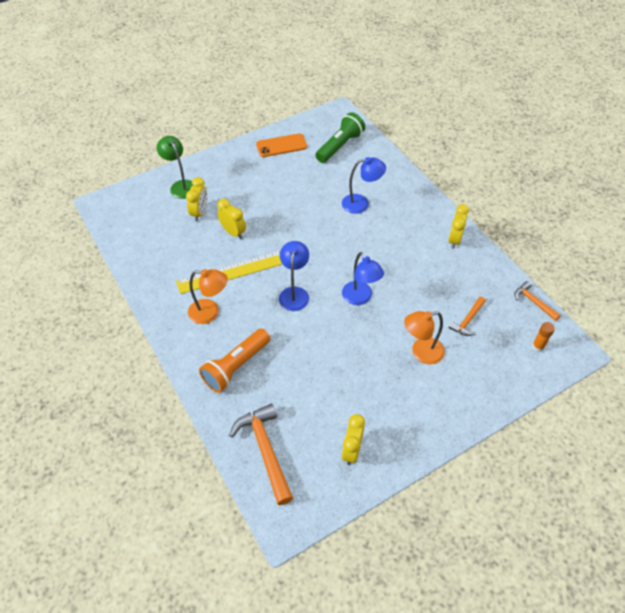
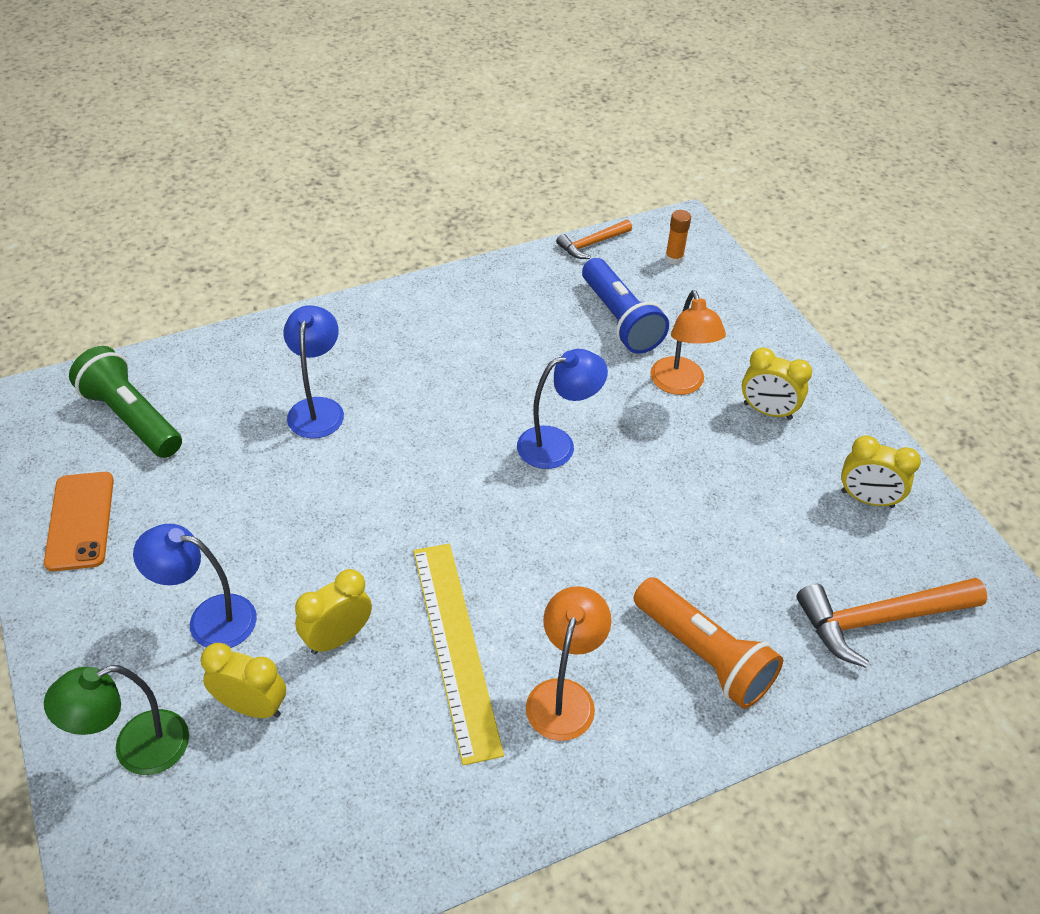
camera: 85 degrees left, 5 degrees down
blue lamp [279,241,309,311] -> blue lamp moved to [133,524,257,648]
yellow clock [448,204,469,249] -> yellow clock moved to [742,348,812,420]
orange hammer [449,297,486,336] -> blue flashlight [582,258,669,354]

